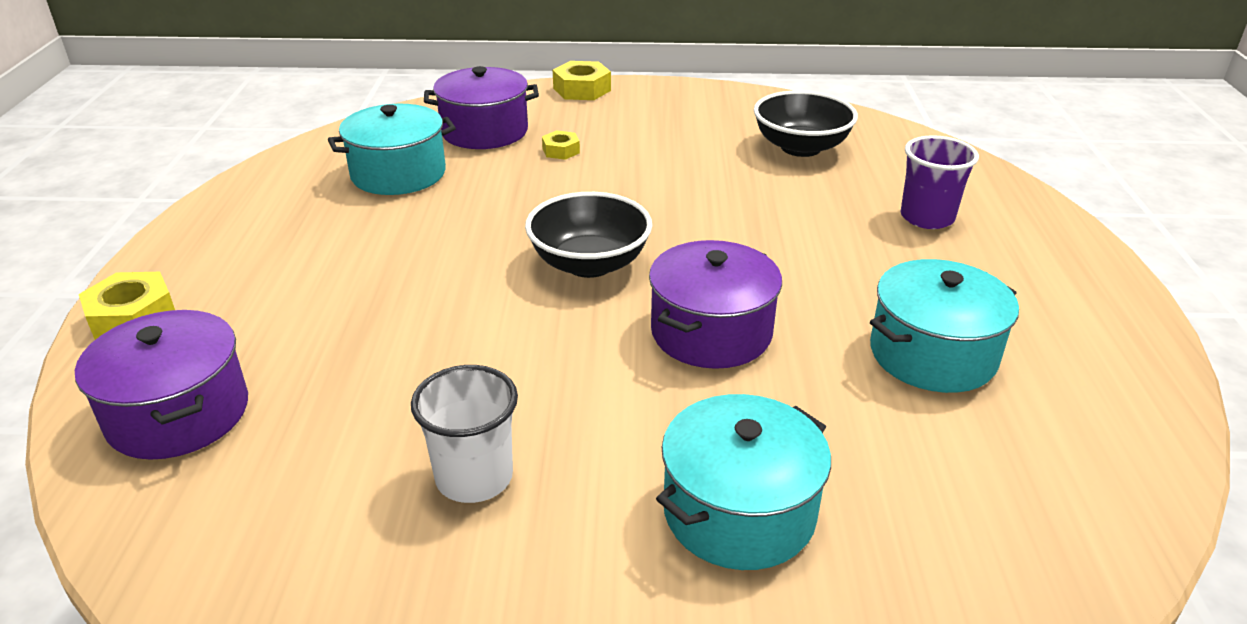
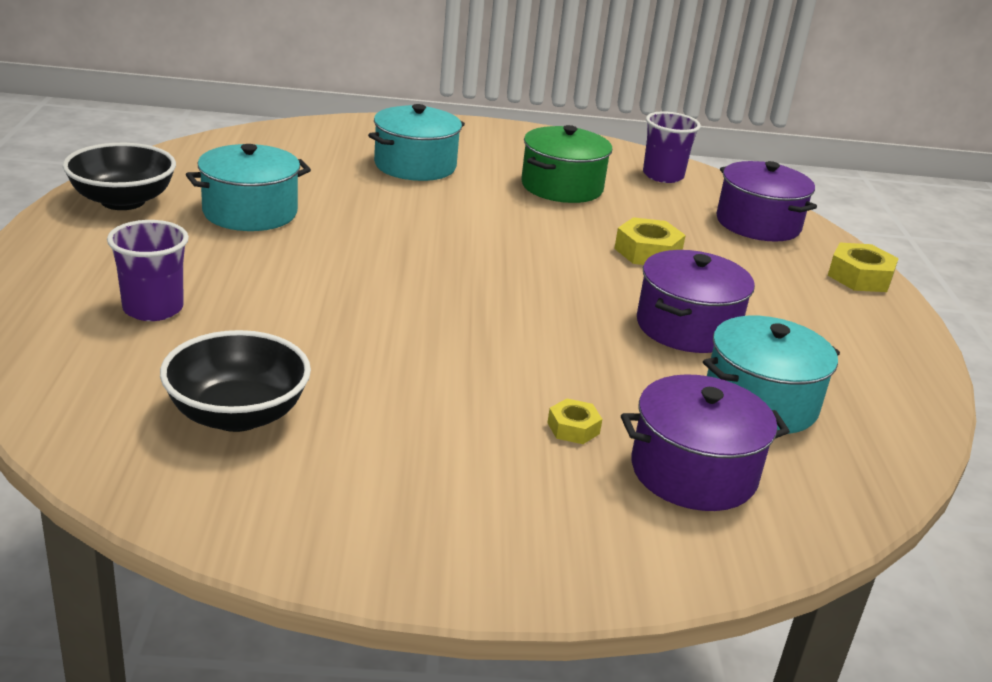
camera: 175 degrees right, 5 degrees down
white cup [411,365,518,503] -> green pot [521,125,612,203]
black bowl [525,192,652,278] -> black bowl moved to [63,143,176,210]
yellow nut [553,61,611,100] -> yellow nut moved to [614,217,686,265]
purple pot [649,240,782,369] -> purple pot moved to [637,250,755,353]
none -> purple cup [643,111,701,183]

